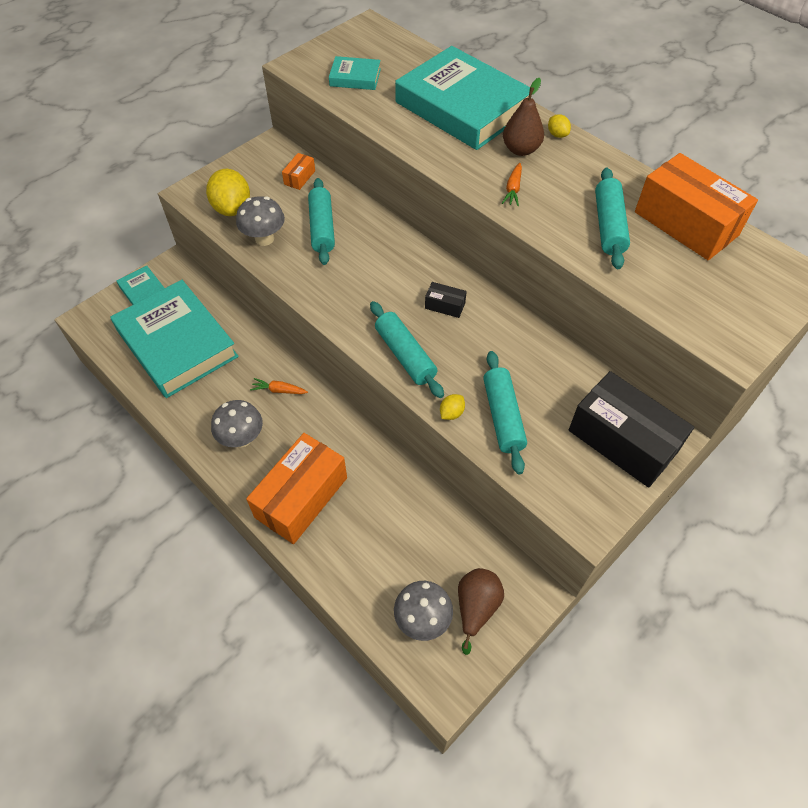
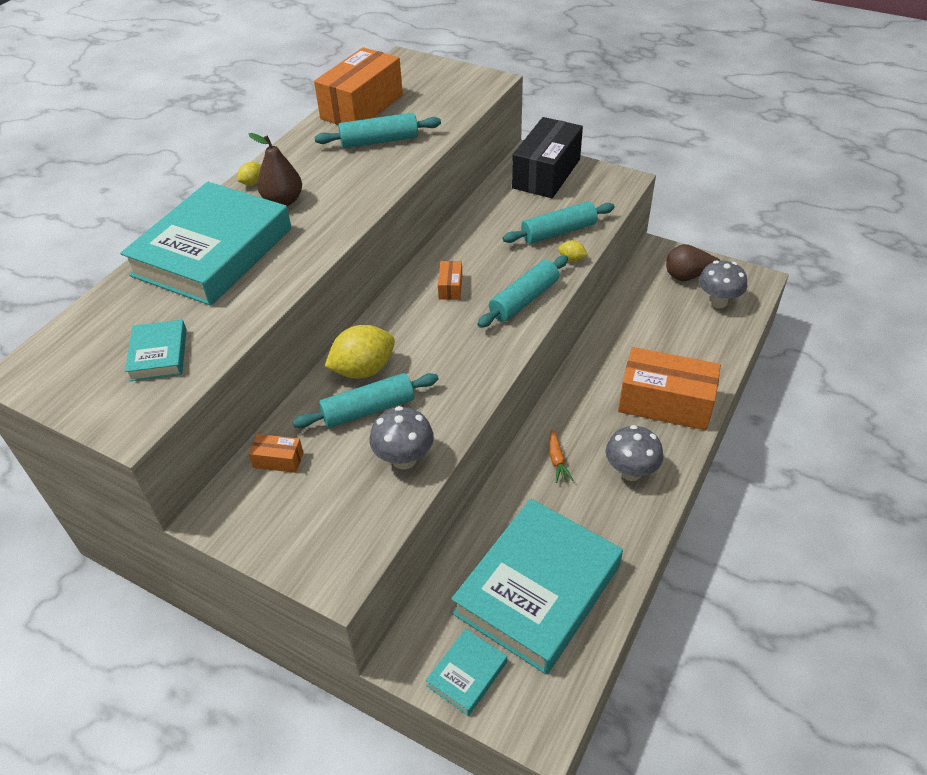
camera: 105 degrees left, 10 degrees down
yellow lemon [206,169,250,216] -> yellow lemon moved to [324,325,395,379]
black box [425,282,467,318] -> orange box [438,261,462,300]
orange carrot [502,163,522,206] -> none

